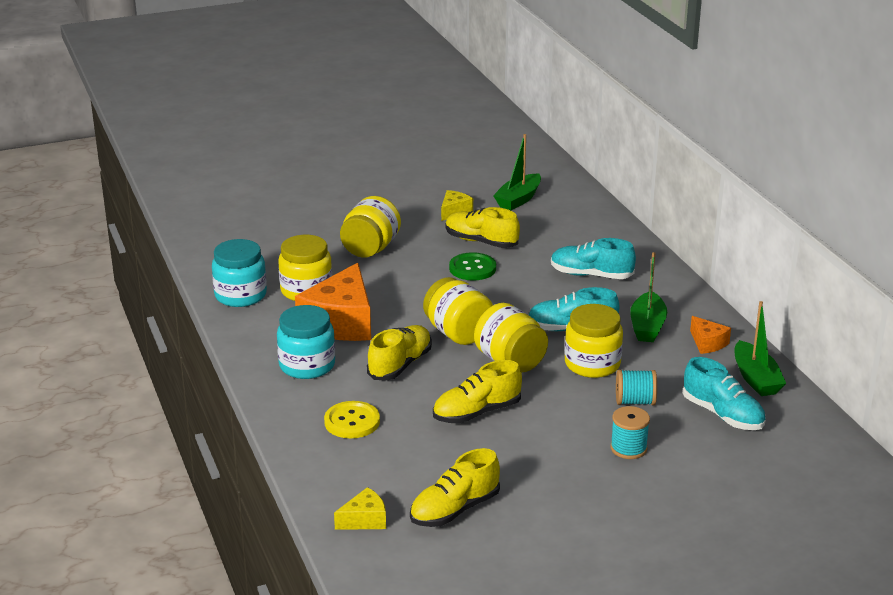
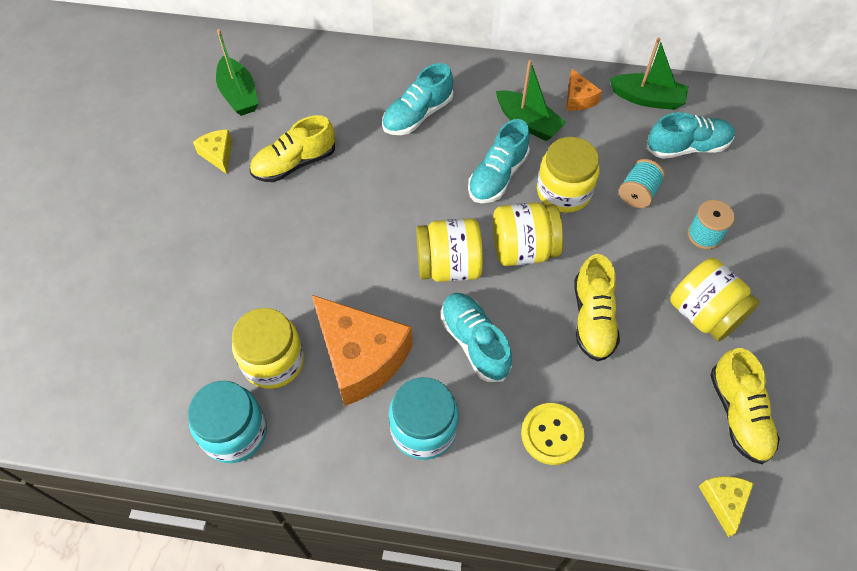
camera: 60 degrees left, 30 degrees up
yellow jar [340,196,401,258] -> yellow jar moved to [670,258,760,341]
yellow shoe [367,325,432,380] -> turquoise shoe [441,293,512,382]
green button [449,252,496,281] -> none
orange cheese [690,316,731,354] -> orange cheese turned 75 degrees clockwise [566,69,602,111]

